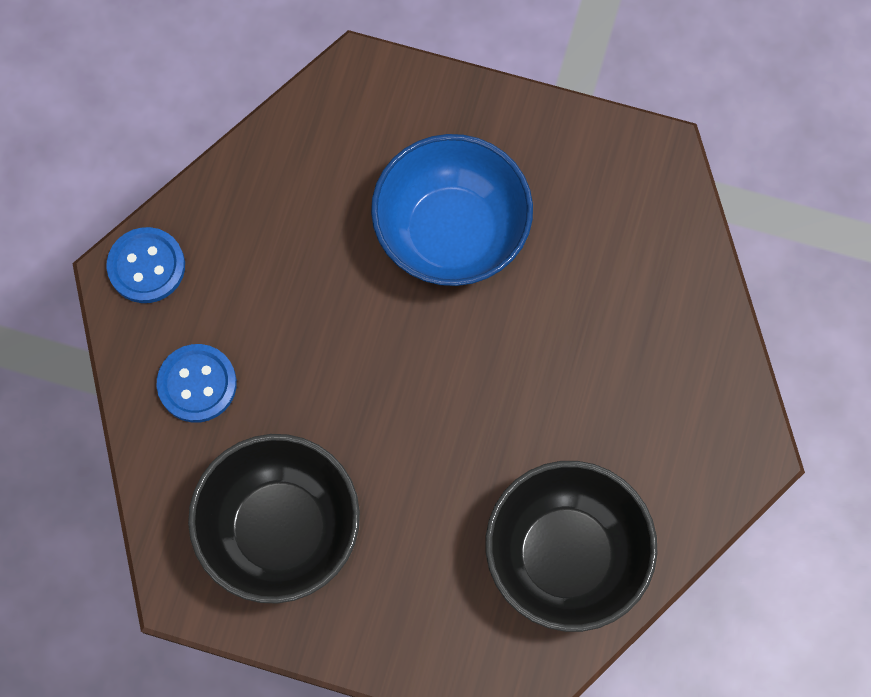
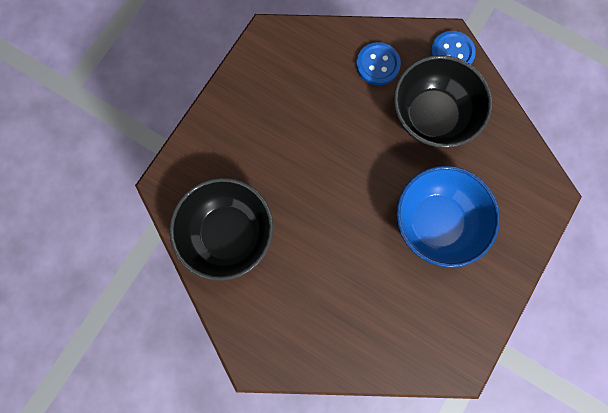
camera: 105 degrees right, 5 degrees up
black bowl [188,434,360,603] -> black bowl moved to [394,55,492,148]

